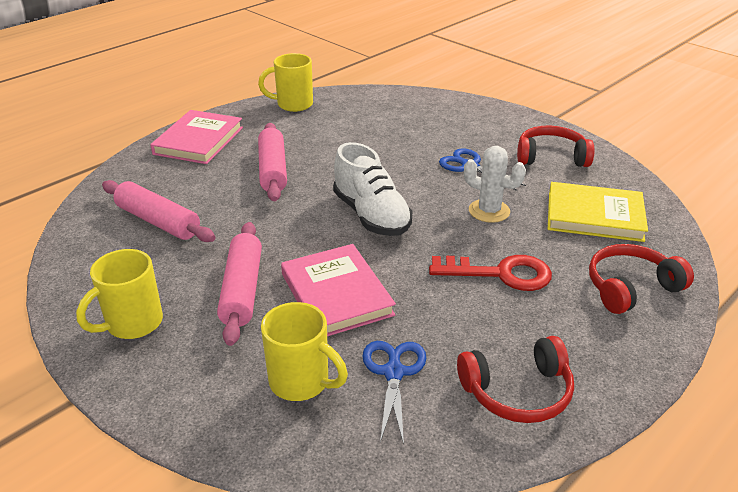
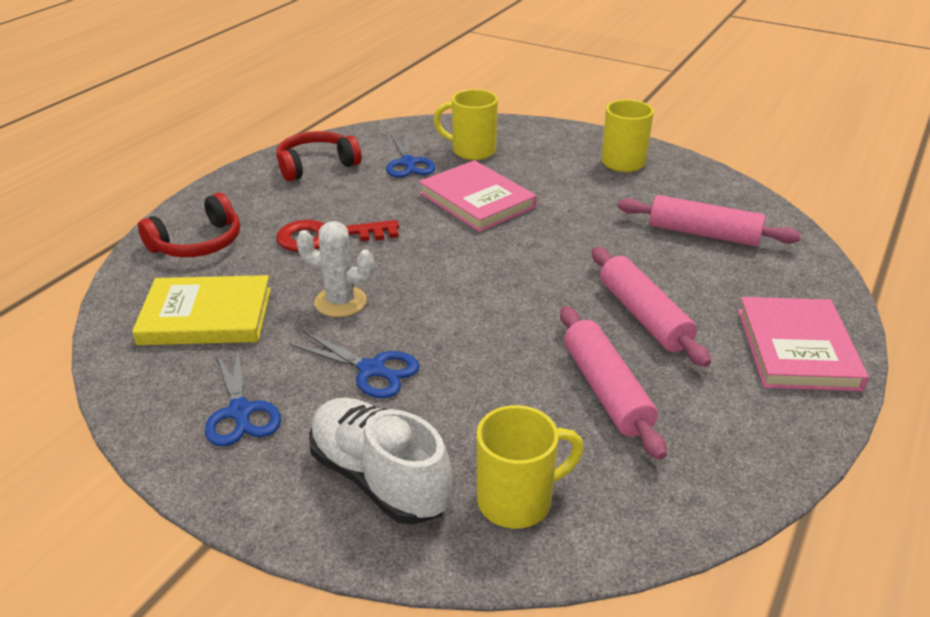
camera: 165 degrees right, 0 degrees up
pink rolling pin [217,222,262,346] -> pink rolling pin moved to [560,306,667,460]
yellow mug [258,53,313,112] -> yellow mug moved to [477,405,584,529]
white shoe [333,142,412,236] -> white shoe moved to [309,398,453,525]
red headphones [517,126,595,167] -> blue scissors [205,348,281,446]

